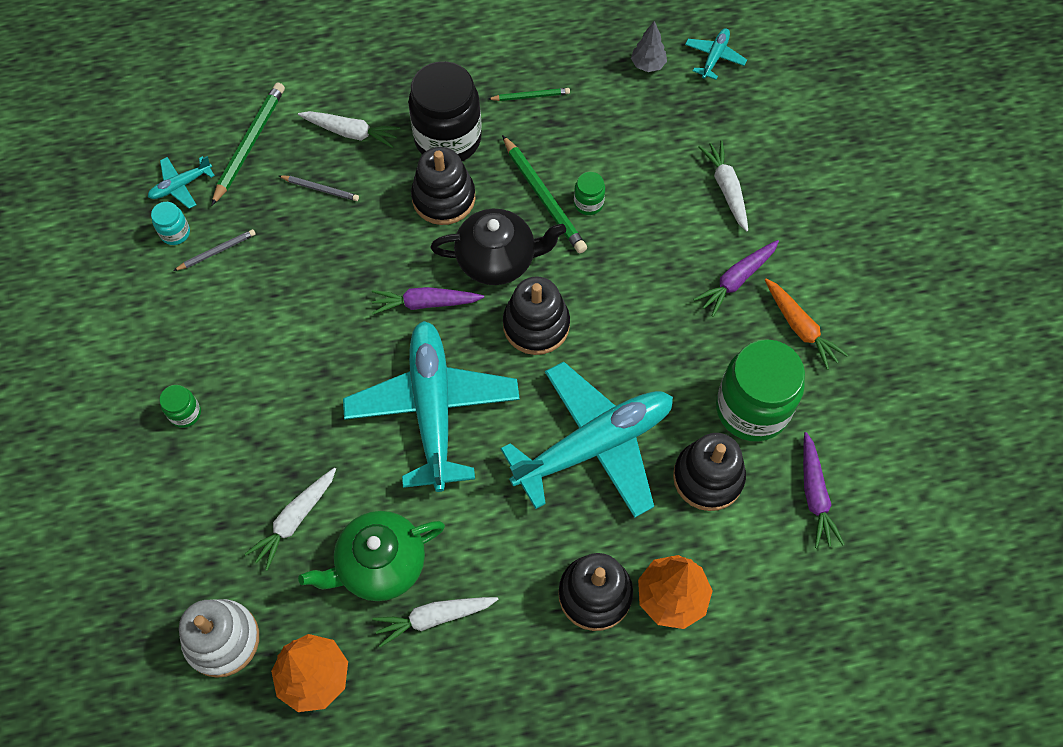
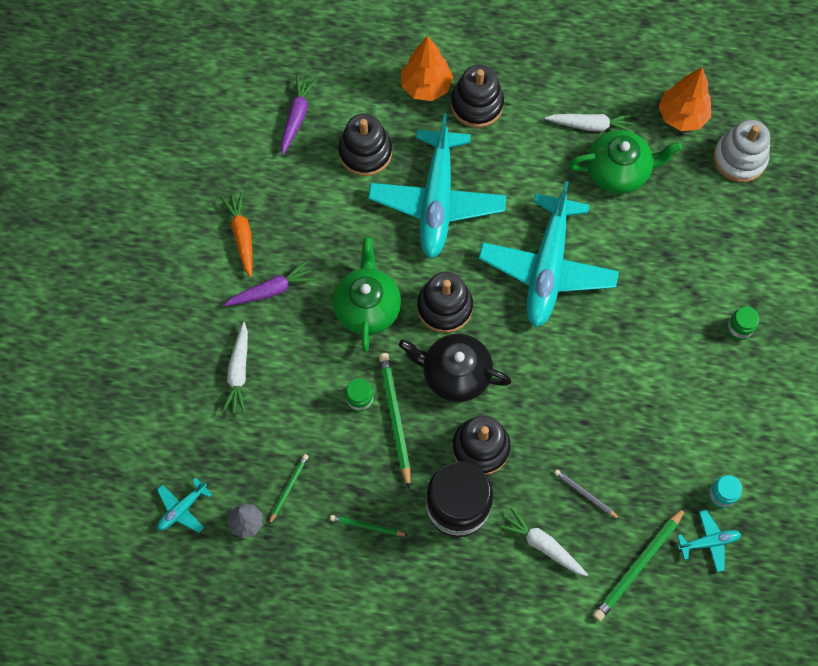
camera: 160 degrees left, 5 degrees up
grey pencil [174,229,256,271] -> none
white carrot [245,468,336,571] -> none
purple carrot [372,287,484,314] -> none
turquoise plane [501,361,673,518] -> turquoise plane turned 75 degrees counterclockwise [368,113,506,258]
green jar [716,339,805,442] -> none
none -> green pencil [269,454,309,524]
none -> green teapot [332,237,401,352]

